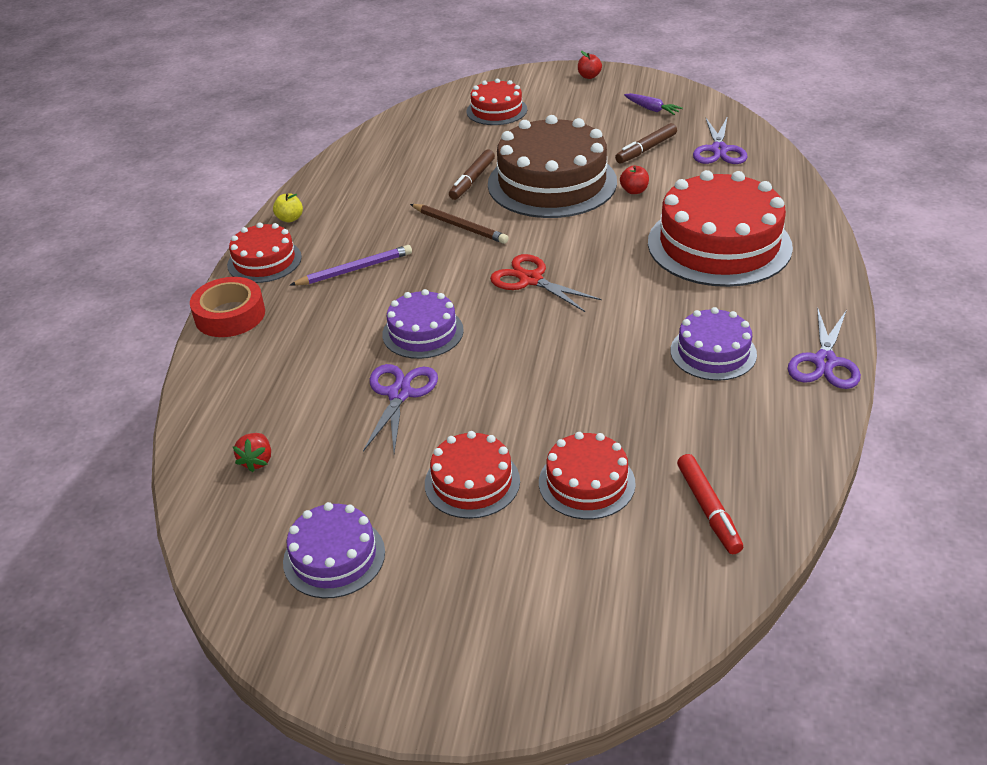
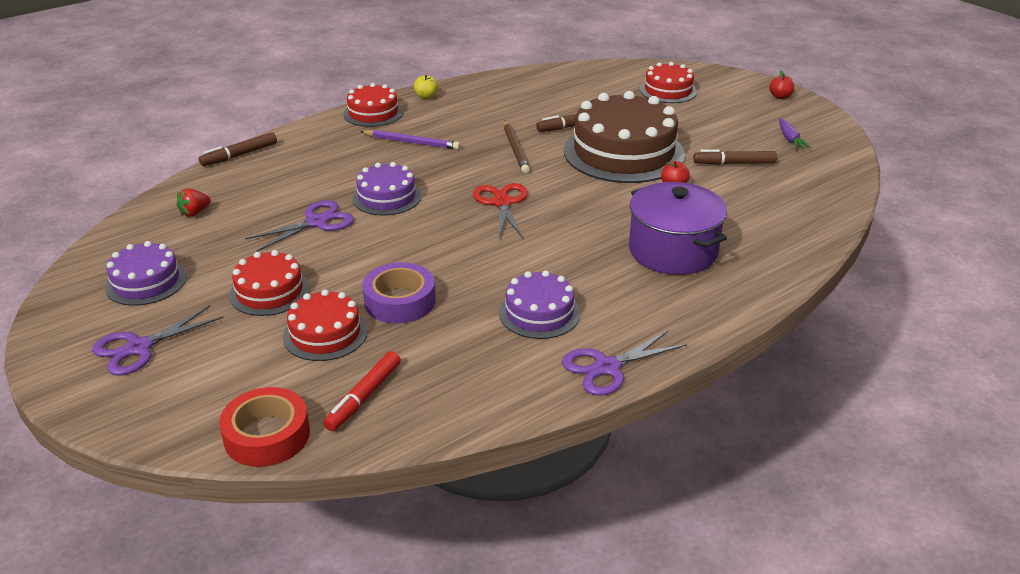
camera: 40 degrees right, 5 degrees down
red tape [190,277,265,337] -> red tape moved to [219,387,310,467]
red cake [648,170,793,287] -> purple pot [629,182,727,275]
purple scissors [693,116,748,164] -> purple scissors moved to [92,305,223,376]
none -> brown marker [199,132,277,166]
none -> purple tape [362,262,436,323]

